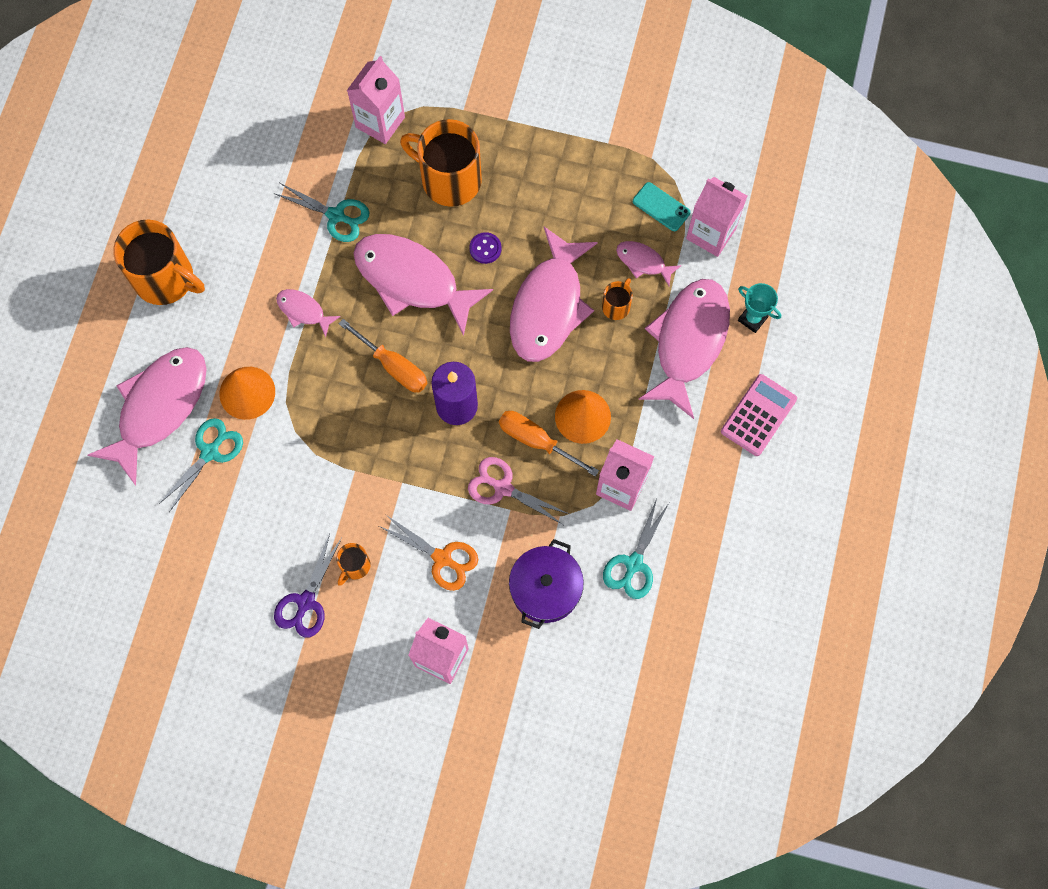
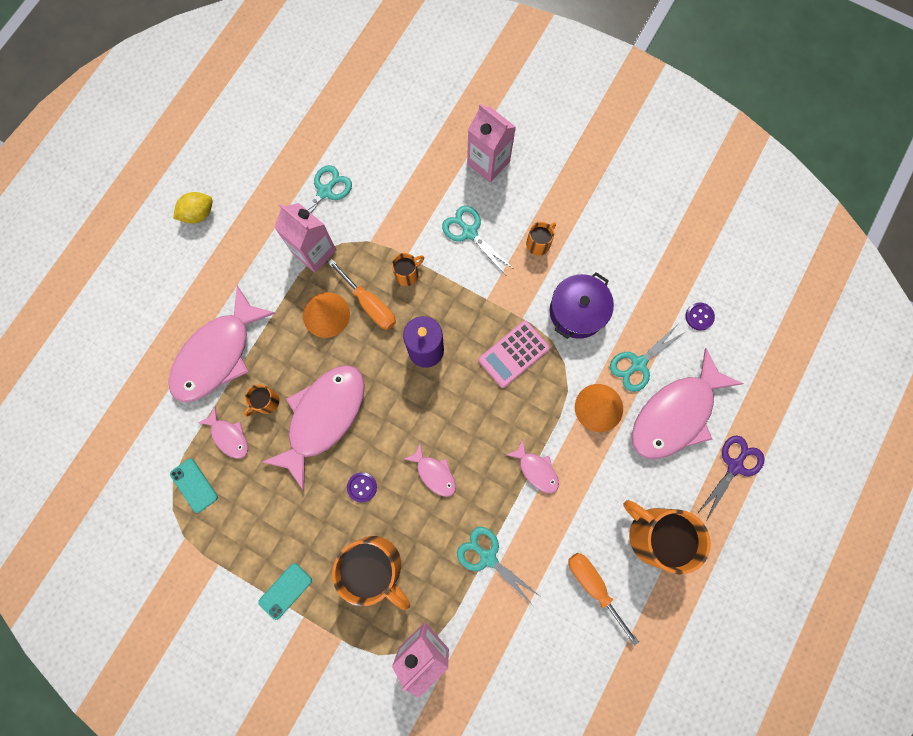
camera: 165 degrees left, 5 degrees up
purple scissors [274,534,342,638] -> purple scissors moved to [697,436,765,520]
orange screwdriver [338,319,427,392] -> orange screwdriver moved to [568,553,639,646]
pink fish [353,234,493,336] -> pink fish [404,443,456,497], size x0.46
orange scissors [379,515,478,591] -> turquoise scissors [442,206,514,275]
pink scissors [468,457,569,525] -> orange mug [392,253,424,286]
purple pot [509,539,584,629] -> purple pot moved to [550,272,614,339]
pink carton [686,177,747,257] -> none
pink calculator [721,374,797,456] -> pink calculator moved to [478,320,550,388]
turquoise trophy [738,283,781,333] -> none
none -> yellow lemon [173,192,213,224]
none -> turquoise phone [258,563,312,620]
none -> purple button [685,302,715,331]

